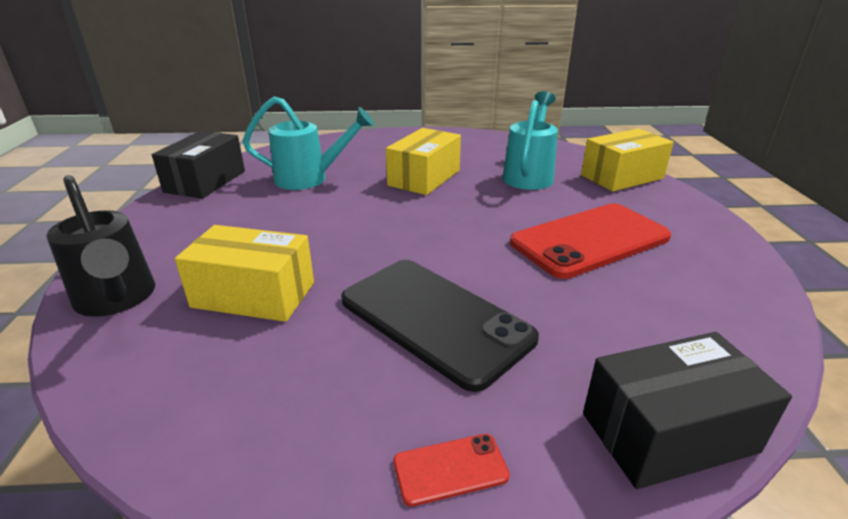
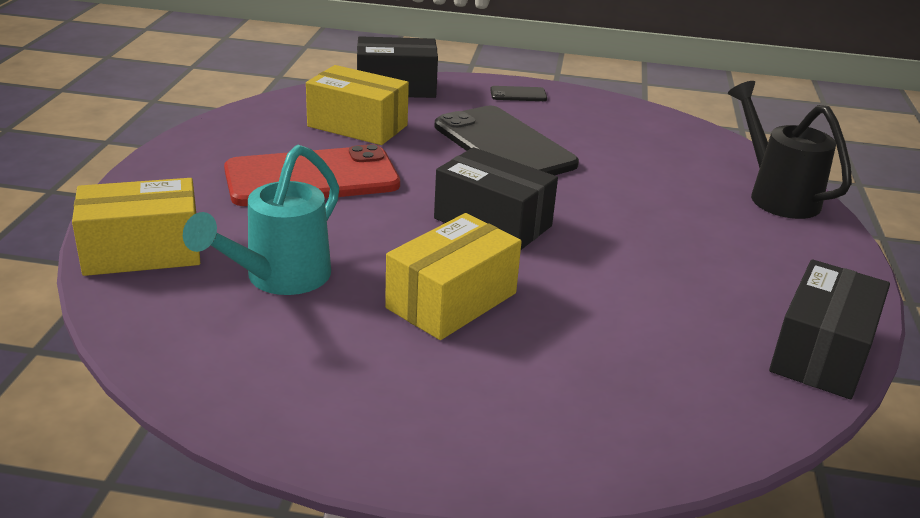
camera: 170 degrees left, 0 degrees up
yellow box [175,225,314,322] -> yellow box moved to [306,65,409,145]
turquoise watering can [243,96,374,190] -> none
red phone [393,434,510,507] -> black phone [490,86,547,101]
none -> black box [434,147,558,250]

